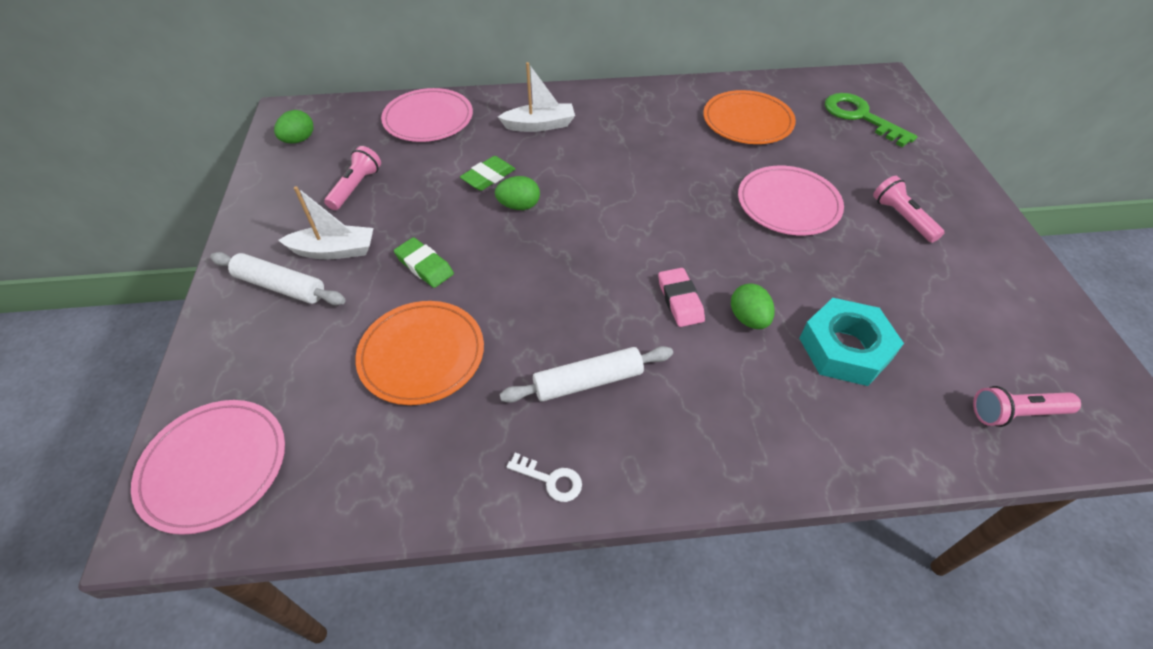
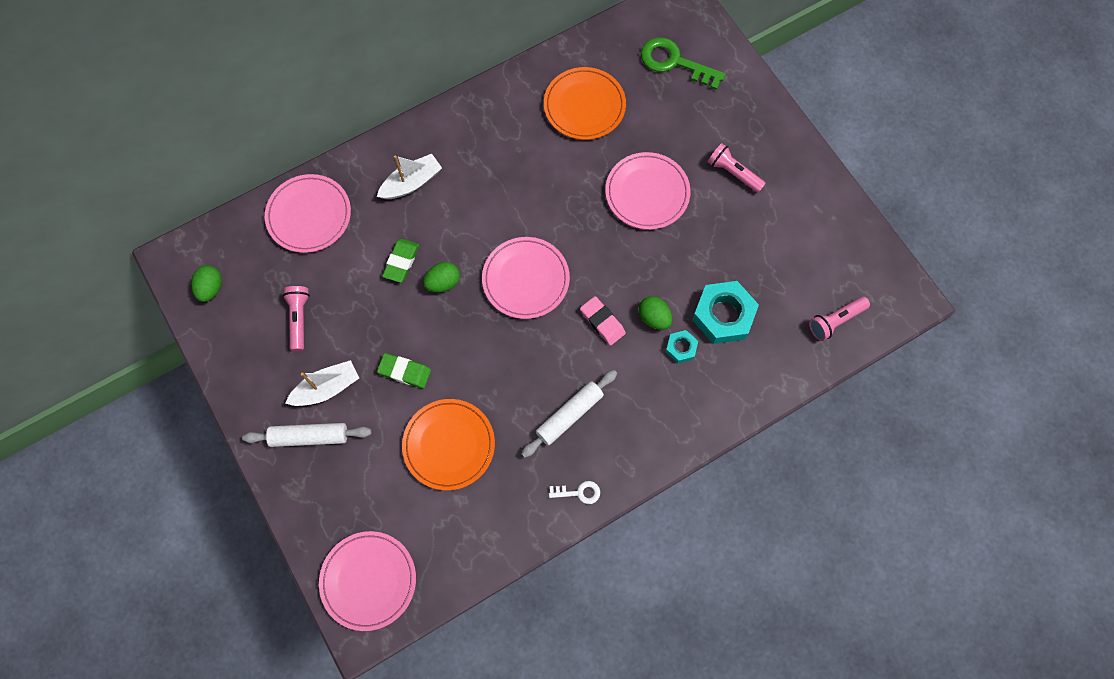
camera: 25 degrees left, 20 degrees up
none -> pink plate [482,237,570,319]
none -> turquoise nut [666,330,698,363]

